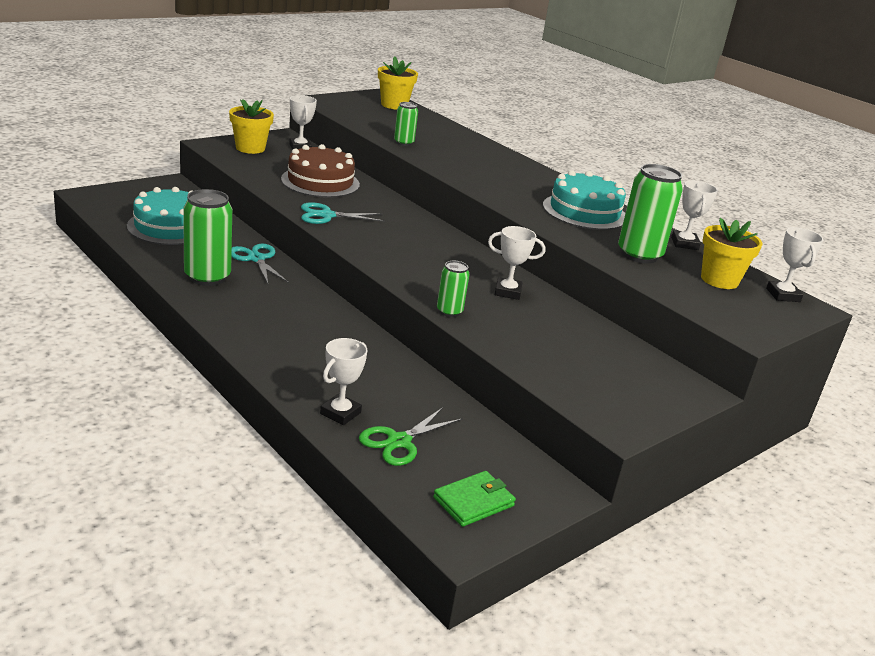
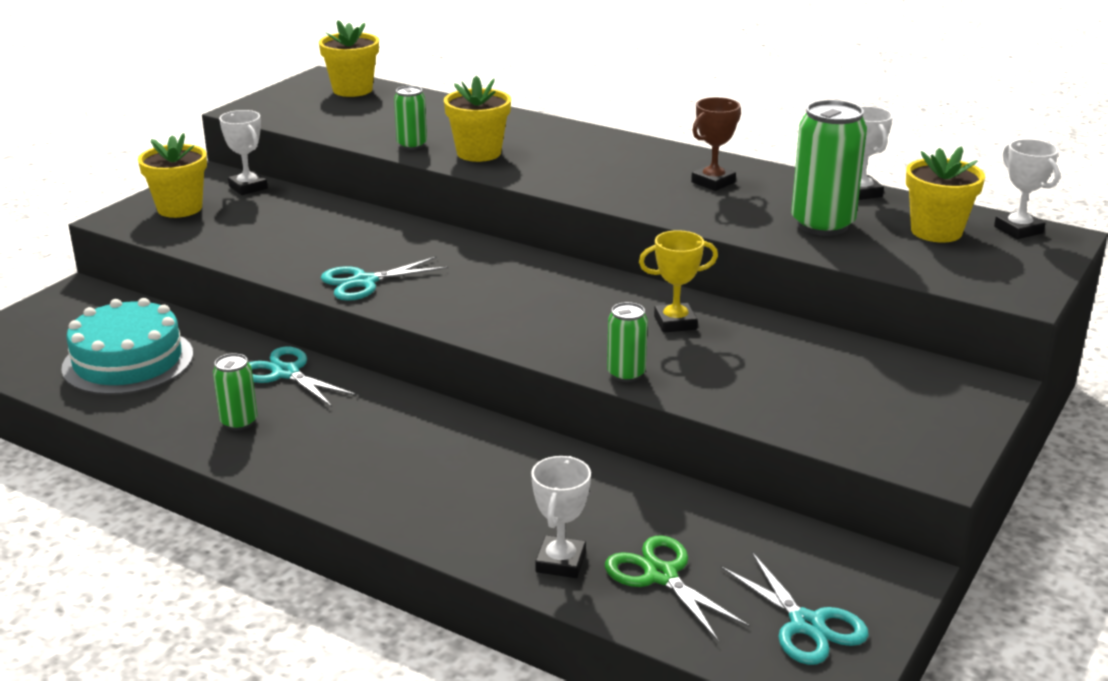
camera: 15 degrees left, 0 degrees up
green can [183,189,232,286] -> green can [213,353,258,430], size x0.54
brown cake [281,144,360,198] -> none
green scissors [359,407,462,466] -> green scissors turned 120 degrees clockwise [605,535,750,641]
green wallet [433,471,516,527] -> turquoise scissors [721,552,869,665]
white trophy [488,226,545,300] -> yellow trophy [639,230,718,333]
turquoise cake [543,170,626,230] -> brown trophy [691,97,741,191]
none -> yellow flower pot [444,76,511,162]

